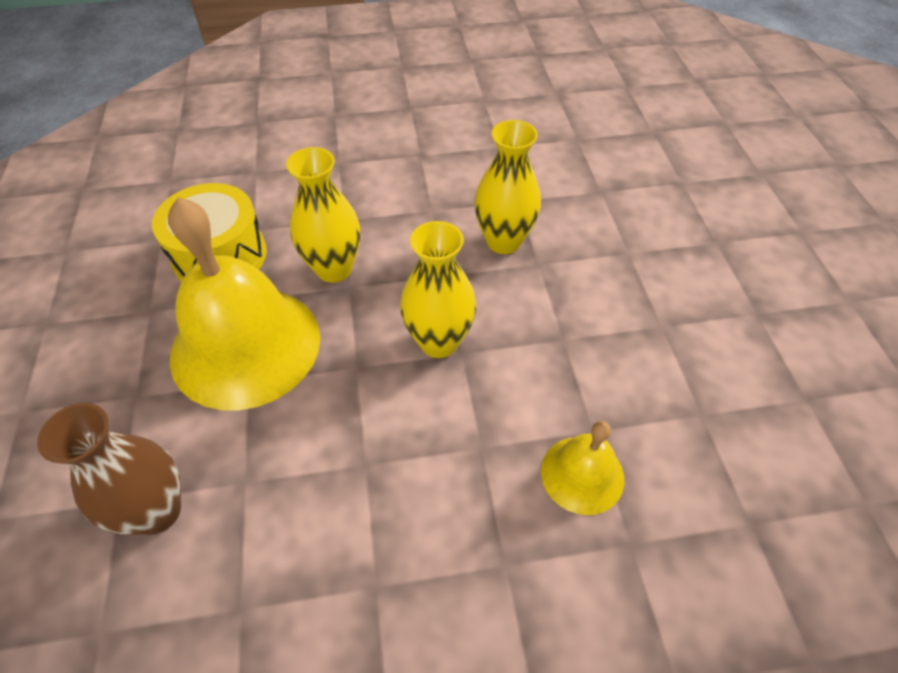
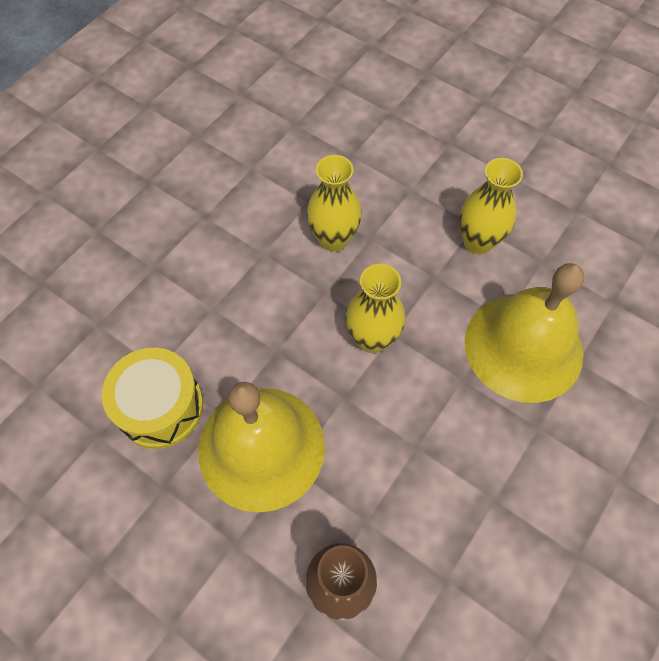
camera: 45 degrees left, 10 degrees up
yellow vase [286,147,360,283] -> yellow vase moved to [459,158,523,254]
yellow bell [541,421,624,515] -> yellow bell [465,263,584,403], size x2.05

